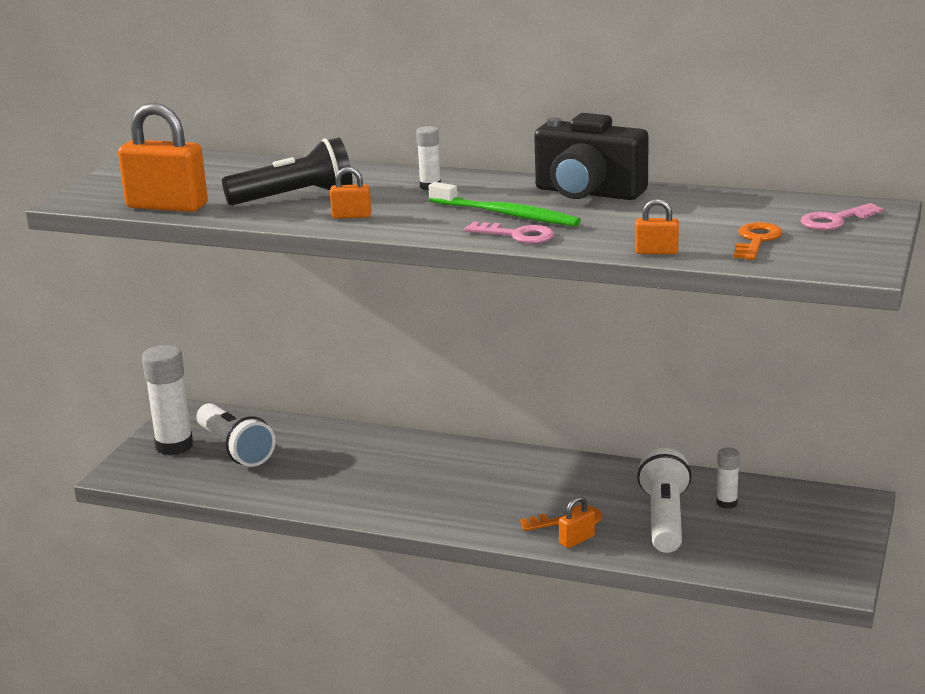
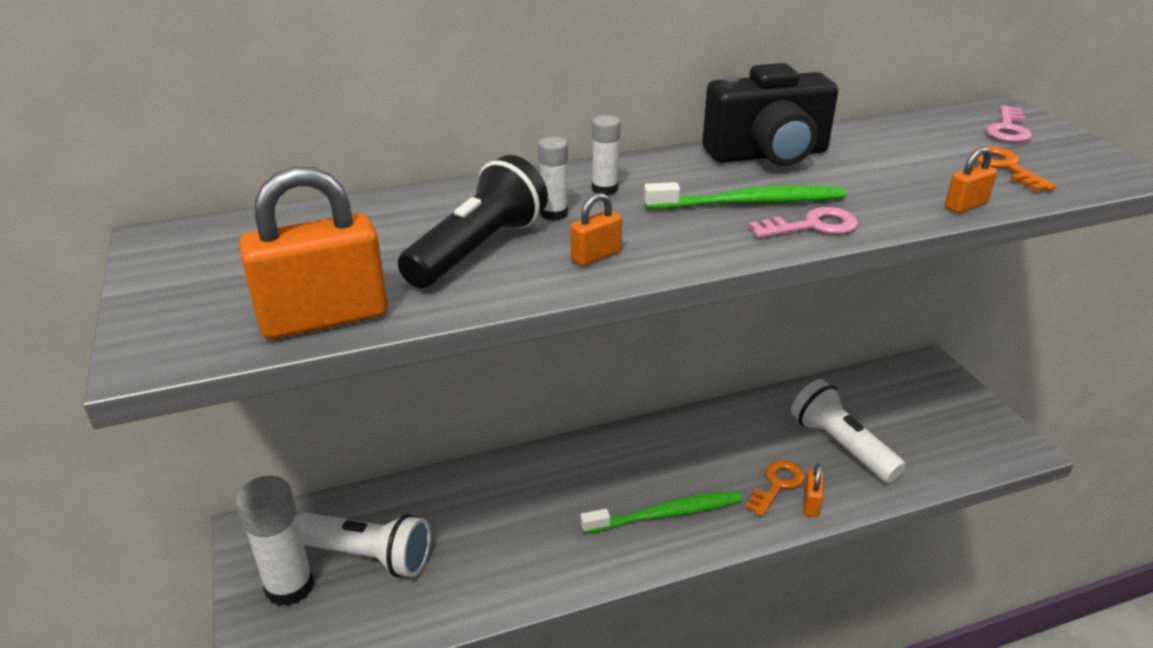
camera: 40 degrees left, 10 degrees up
white glue stick [716,448,740,509] -> white glue stick moved to [538,137,568,221]
none -> green toothbrush [580,491,743,534]

